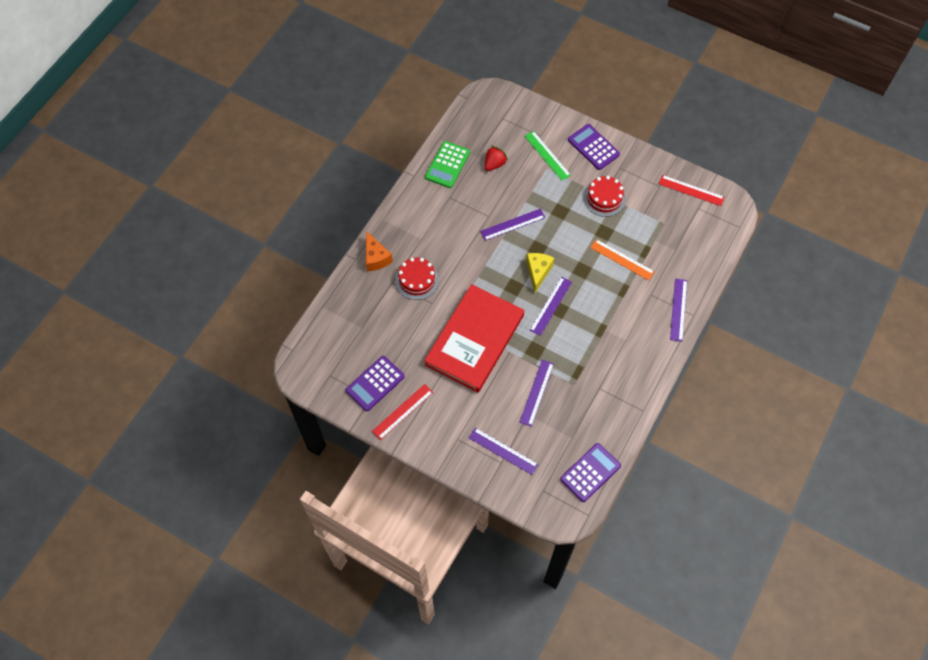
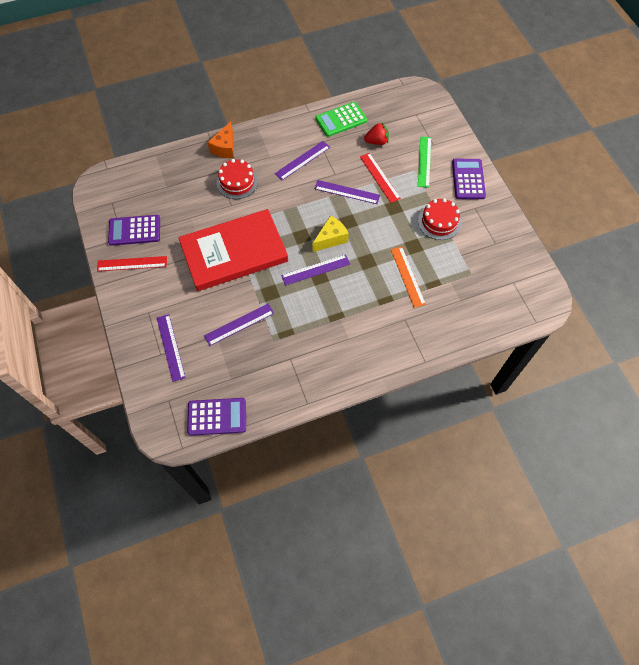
camera: 40 degrees right, 0 degrees up
red ruler [659,175,724,206] -> red ruler moved to [360,153,401,203]
purple ruler [670,279,687,342] -> purple ruler moved to [275,141,330,180]

